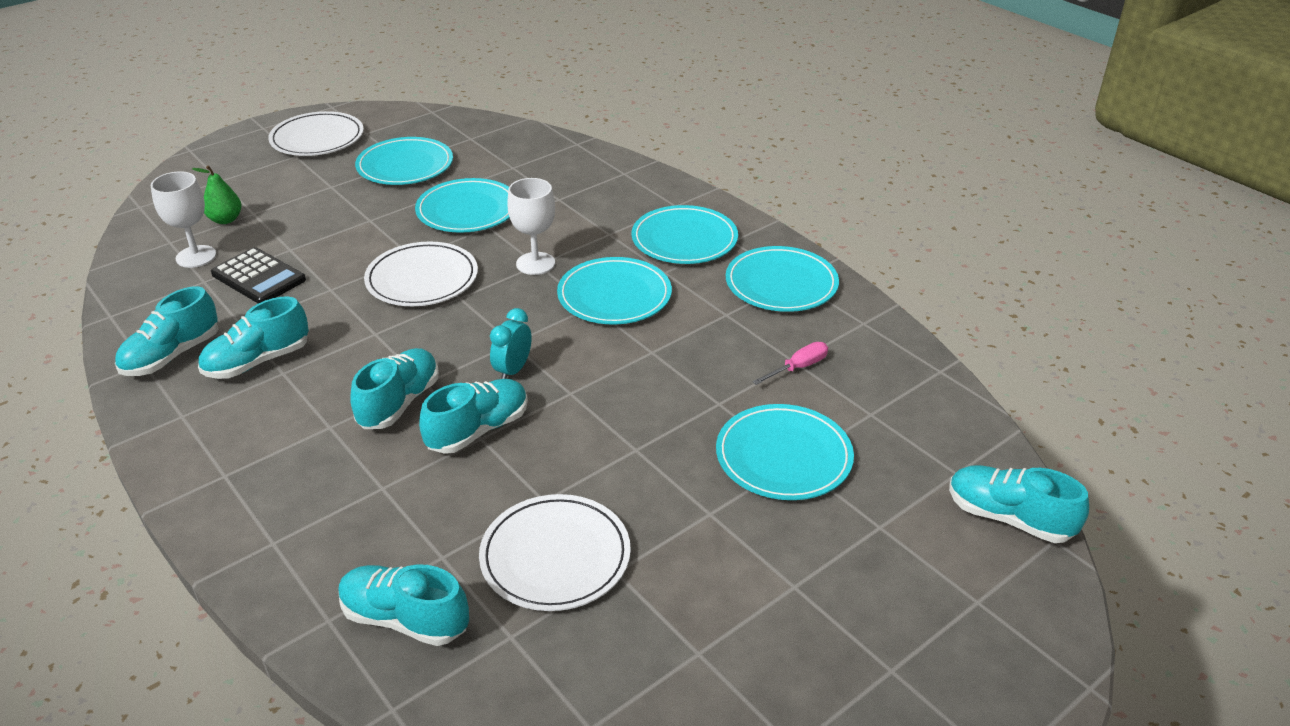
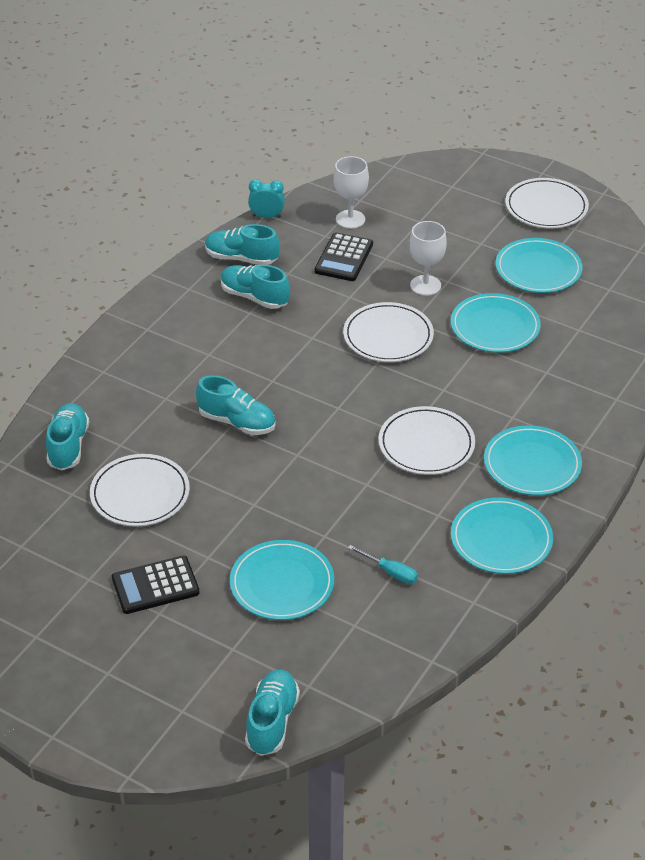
camera: 70 degrees right, 5 degrees up
green pear [192,165,242,224] -> none
turquoise shoe [350,348,439,429] -> none
turquoise clock [490,308,532,379] -> turquoise clock moved to [248,179,285,218]
white goblet [507,178,555,275] -> white goblet moved to [409,221,447,296]
turquoise plate [557,257,672,324] -> white plate [379,406,475,475]
pink screwdriver [752,342,828,385] -> turquoise screwdriver [348,545,418,584]
none -> black calculator [112,555,200,614]

